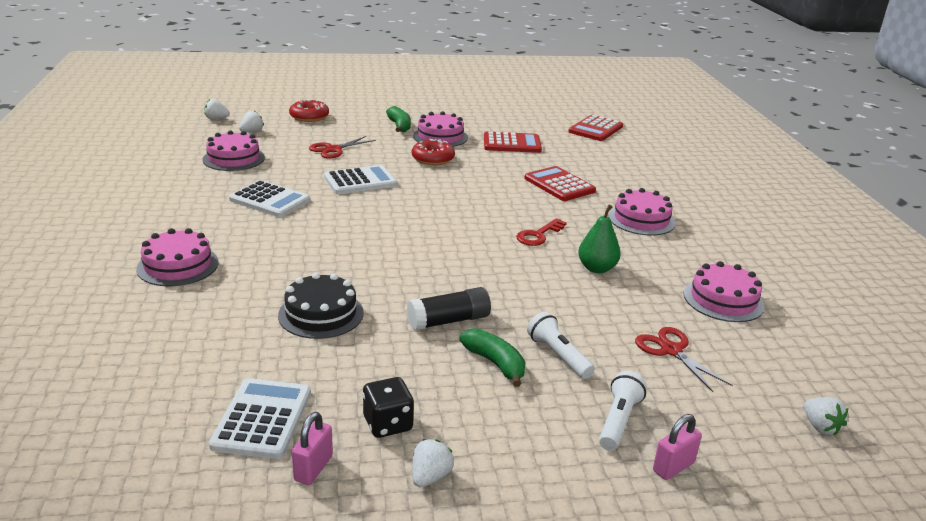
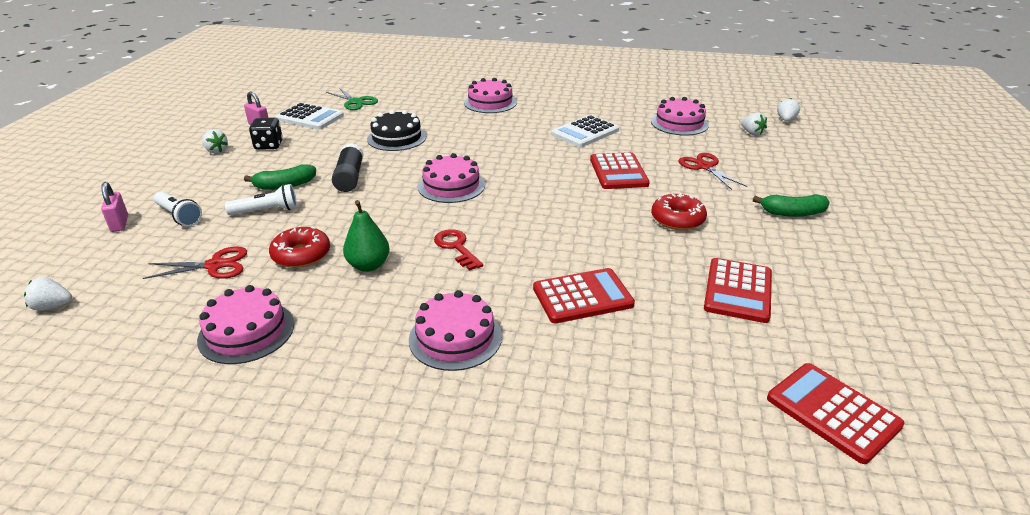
camera: 110 degrees right, 5 degrees up
red donut [289,99,329,122] -> red donut moved to [269,226,330,268]
white calculator [324,165,397,194] -> red calculator [590,152,650,189]
pink cake [413,111,468,147] -> pink cake moved to [418,153,485,203]
none -> green scissors [326,88,378,110]

